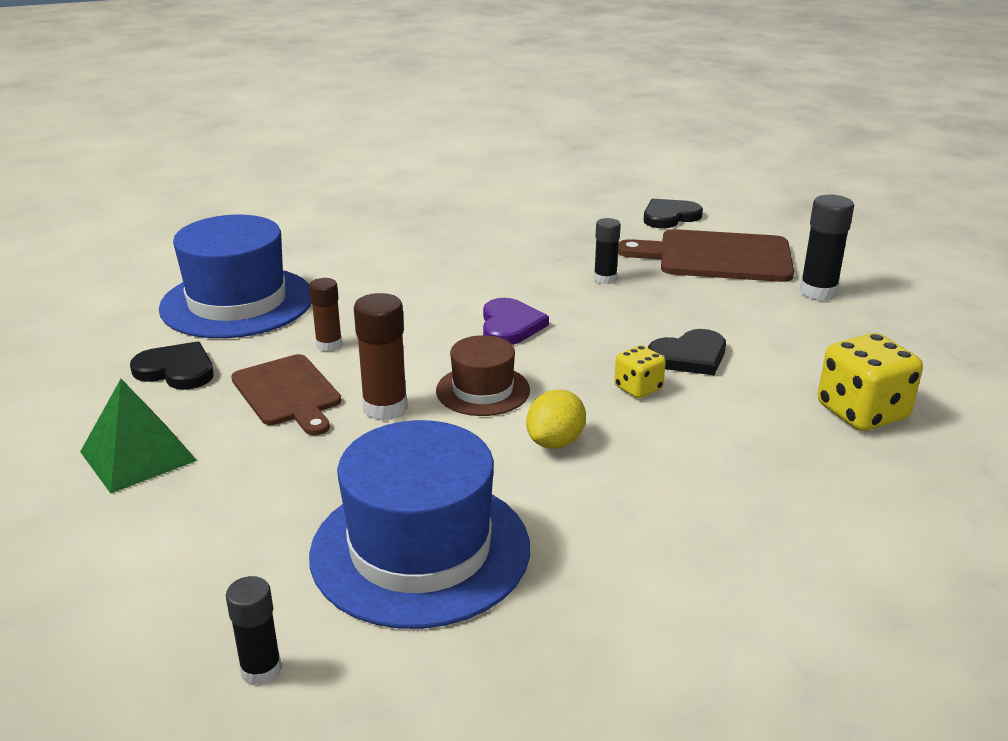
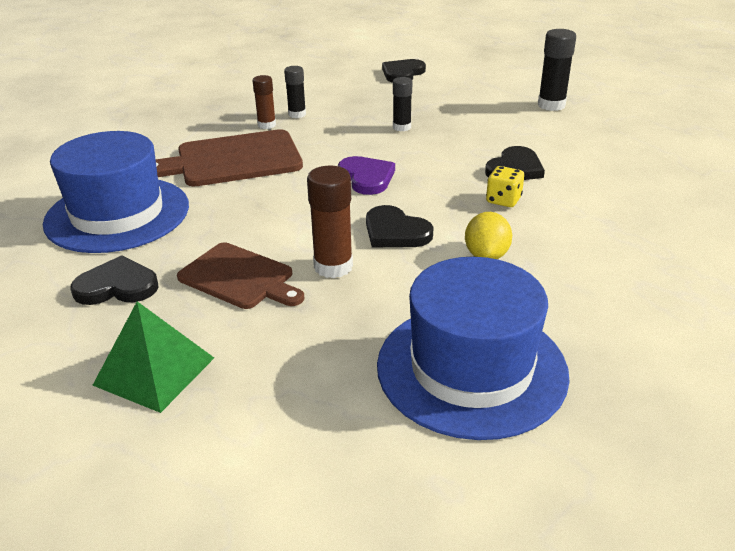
camera: 25 degrees left, 5 degrees up
black glue stick [226,576,282,686] -> black glue stick moved to [284,66,306,118]
brown glue stick [309,278,342,352] -> brown glue stick moved to [252,75,276,129]
brown hat [436,335,530,416] -> black heart [366,205,434,247]
brown cutting board [618,229,794,282] -> brown cutting board moved to [156,129,303,187]
yellow dice [818,333,923,431] -> none

